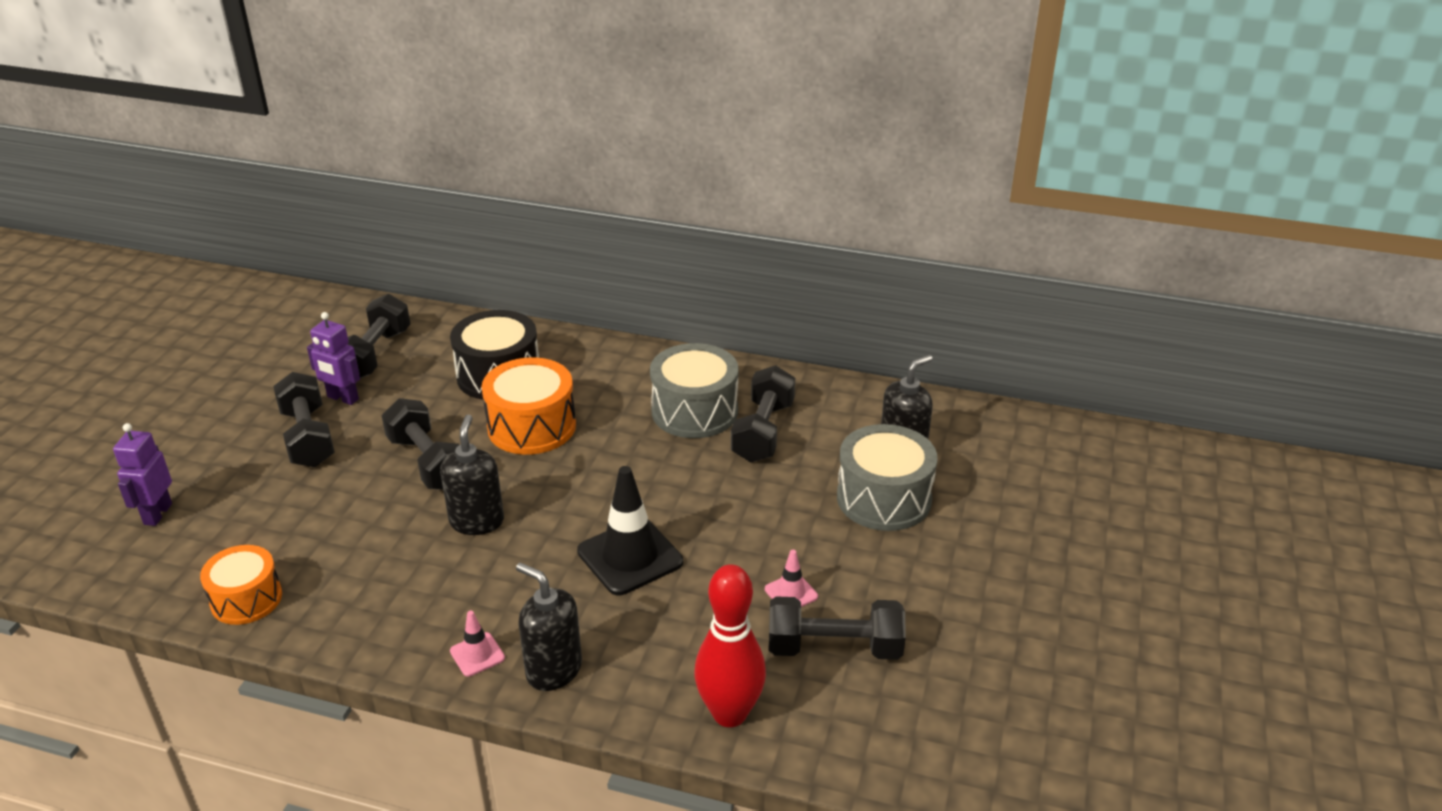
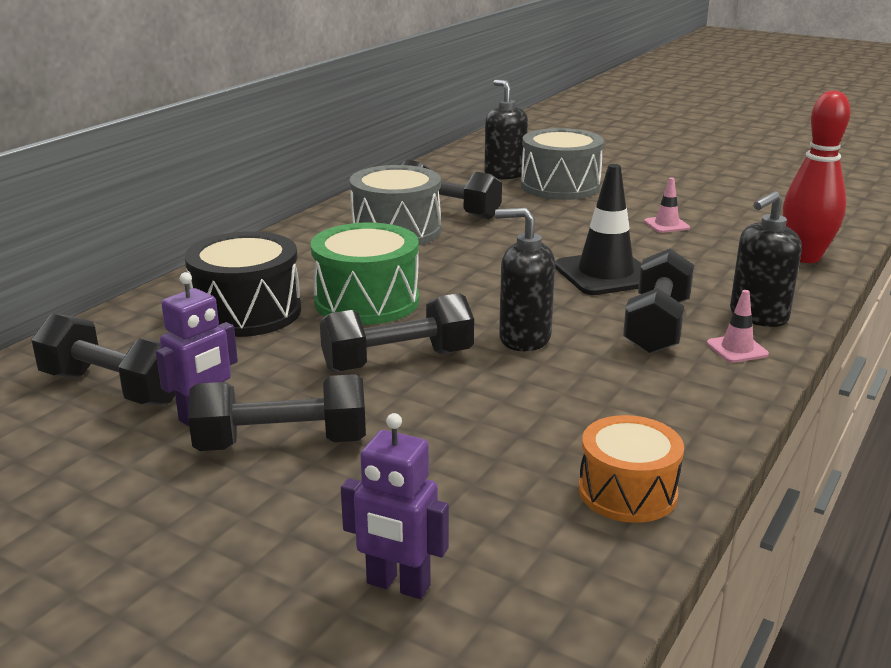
camera: 75 degrees left, 10 degrees down
orange drum [481,357,576,455] -> green drum [310,223,419,325]
black dumbbell [769,596,906,660] -> black dumbbell moved to [623,249,694,354]

